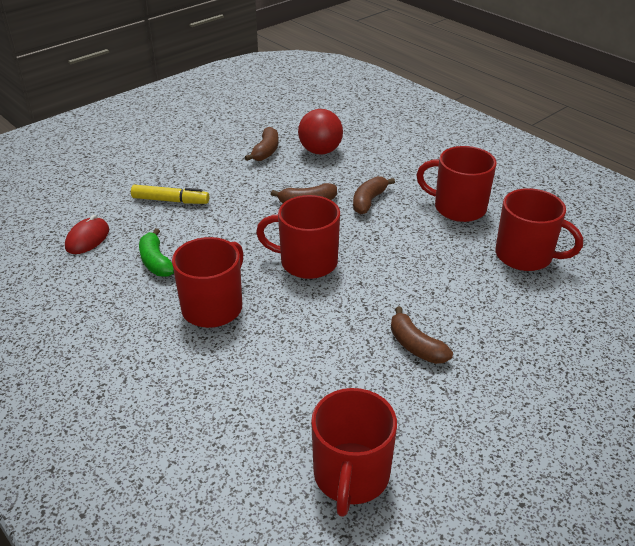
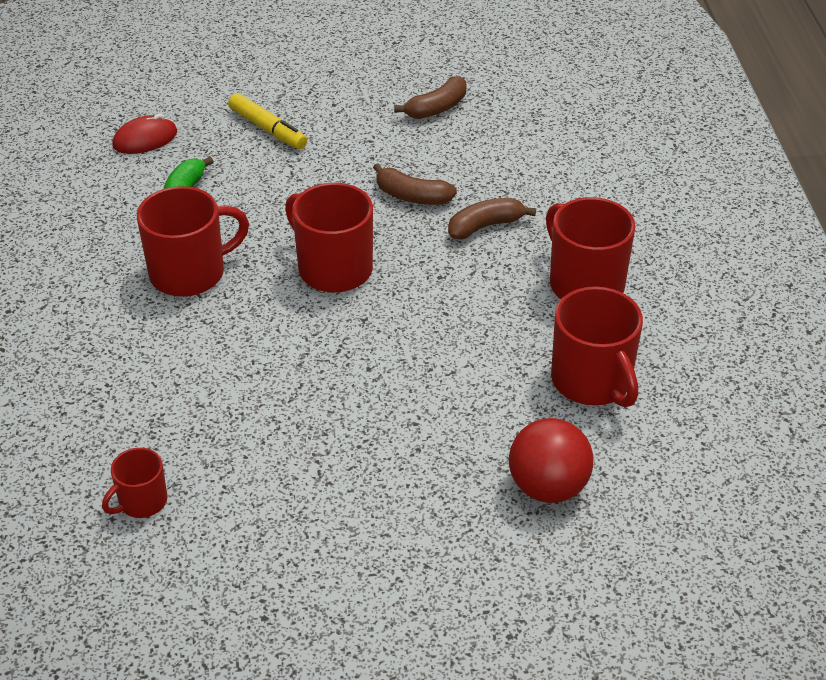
camera: 35 degrees right, 5 degrees up
red ball [298,109,343,155] -> red ball moved to [509,418,593,503]
red mug [311,388,397,517] -> red mug [102,448,167,518], size x0.55
brown banana [391,307,453,364] -> none

